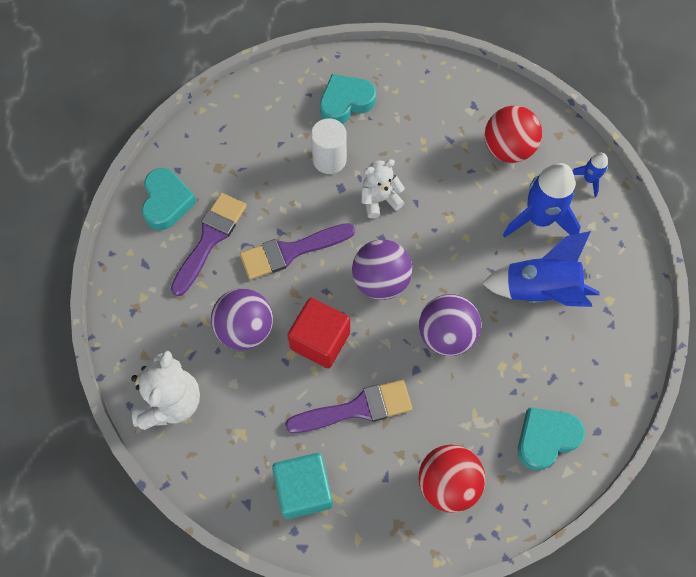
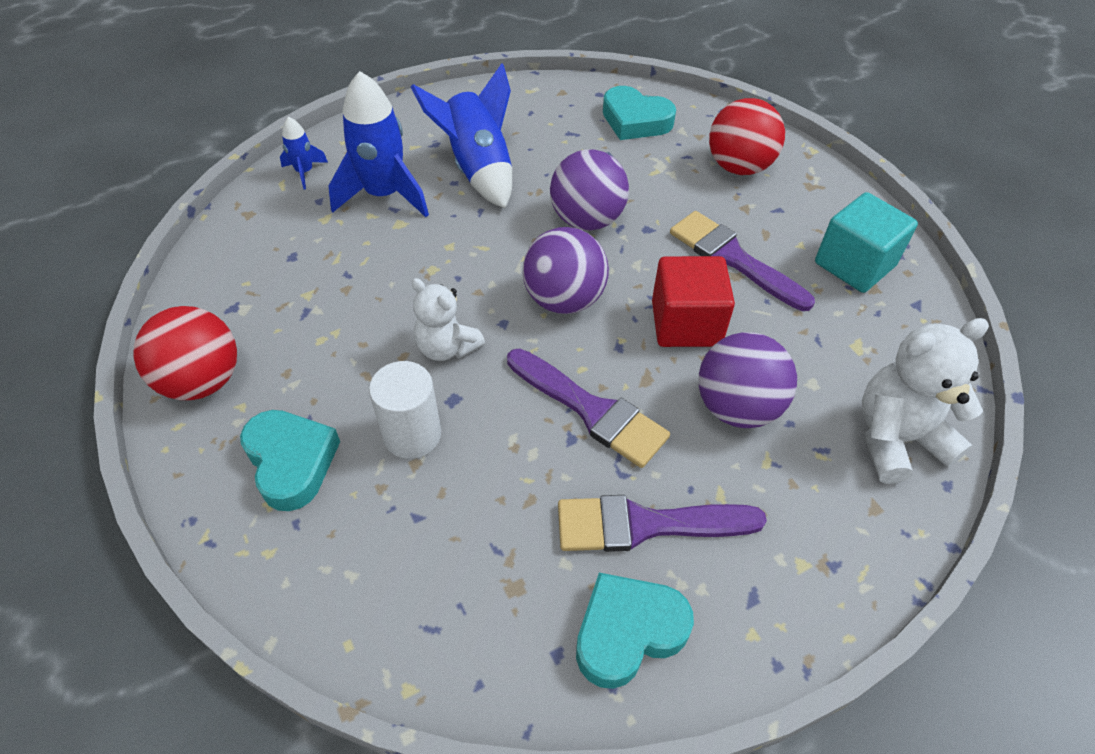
camera: 120 degrees left, 15 degrees down
turquoise heart [320,74,376,124] -> turquoise heart turned 150 degrees counterclockwise [240,410,340,511]
red ball [485,106,542,163] -> red ball moved to [133,306,237,400]

